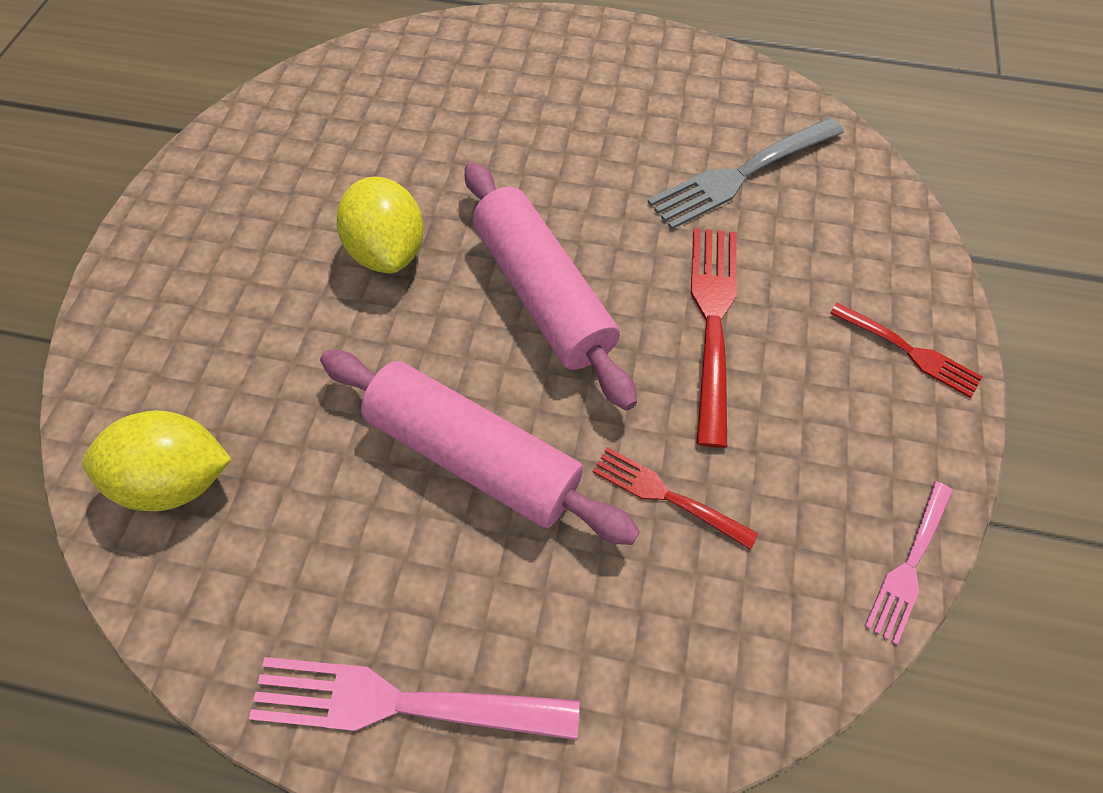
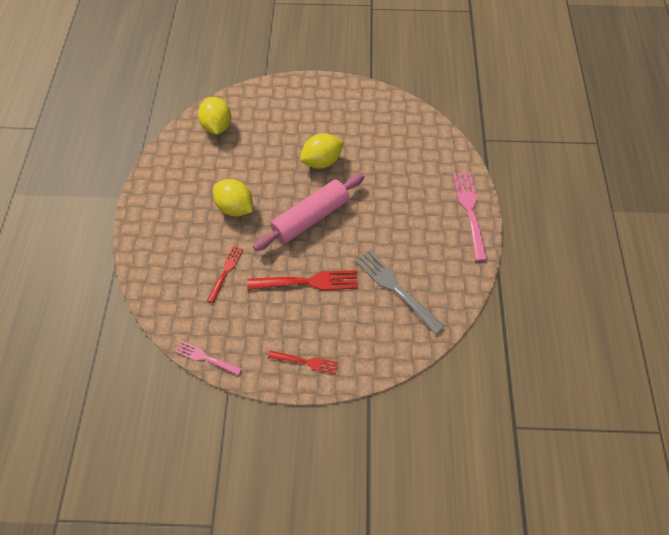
camera: 80 degrees right, 0 degrees up
pink fork [248,657,579,740] -> pink fork moved to [453,172,487,261]
pink rolling pin [320,350,640,545] -> yellow lemon [213,179,253,216]
red fork [830,302,983,398] -> red fork turned 105 degrees counterclockwise [268,351,338,374]

